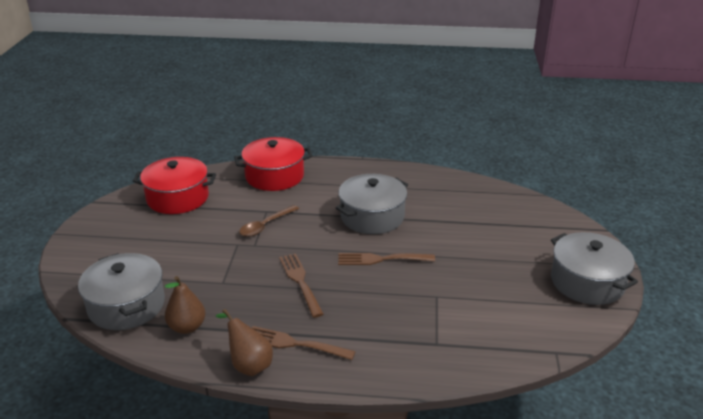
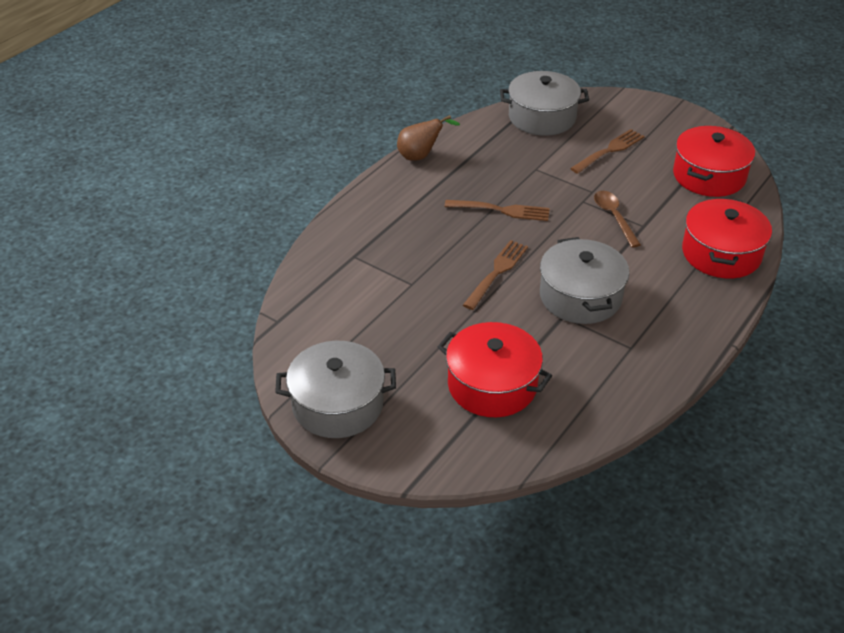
camera: 120 degrees right, 10 degrees up
brown pear [164,276,206,334] -> none
brown fork [252,326,356,360] -> brown fork moved to [570,129,644,174]
none -> red pot [438,322,552,417]

